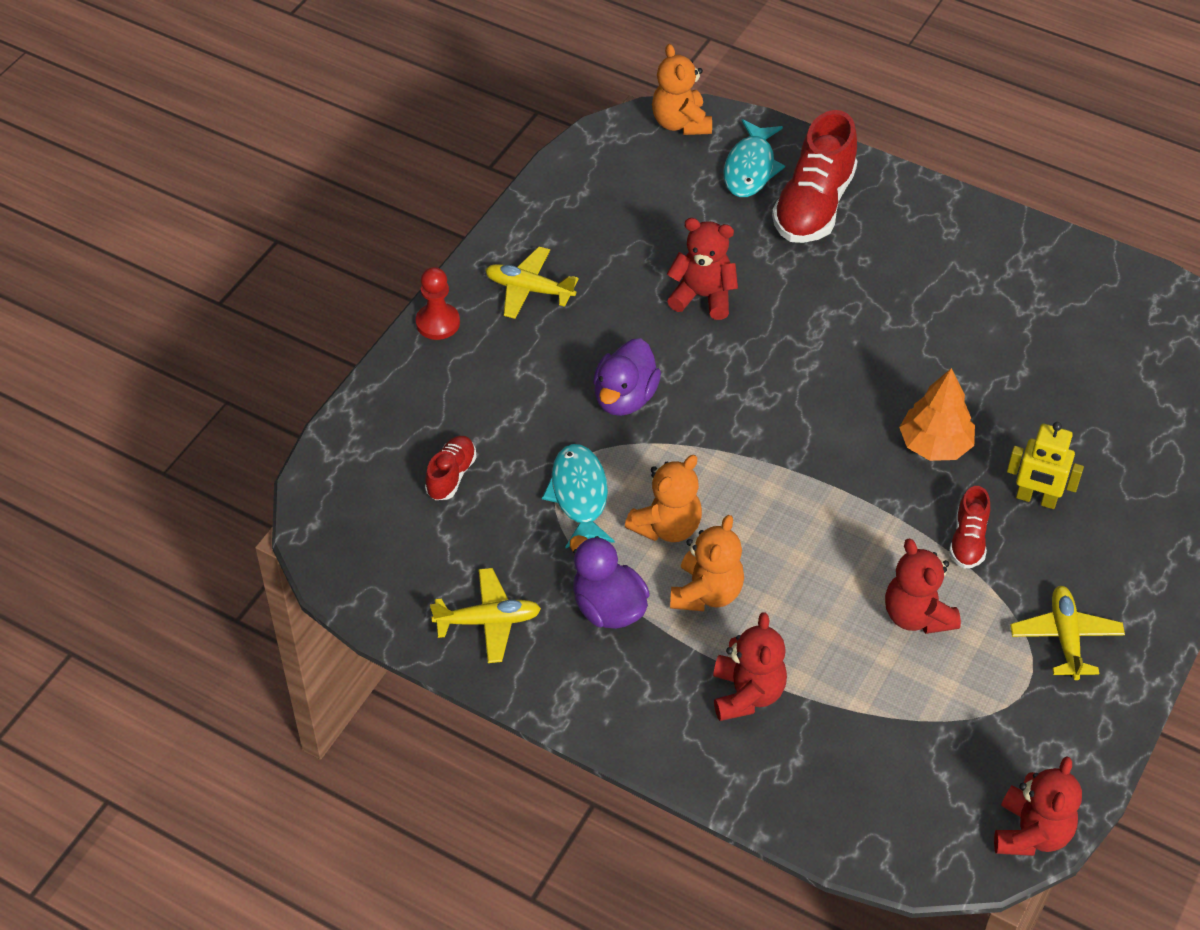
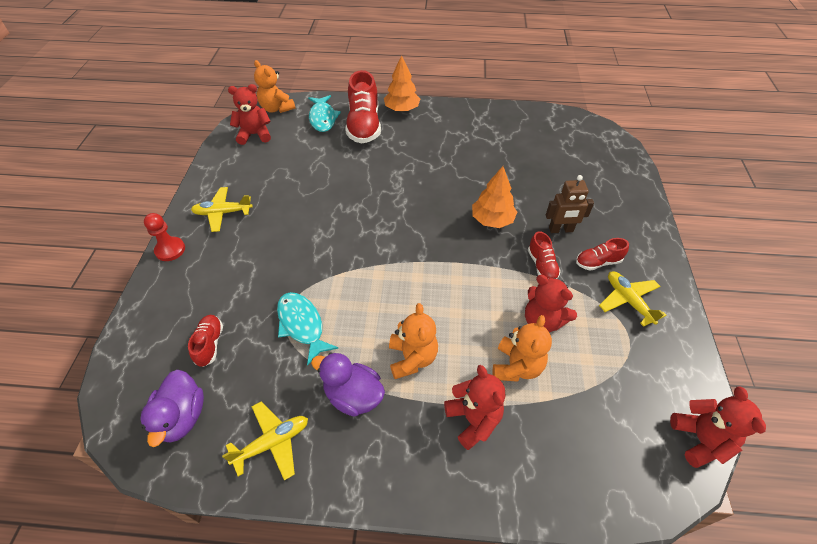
camera: 25 degrees left, 0 degrees up
purple duck [593,338,661,416] -> purple duck moved to [140,370,204,447]
orange teddy bear [625,455,702,542] -> orange teddy bear moved to [493,315,552,382]
red teddy bear [667,218,738,320] -> red teddy bear moved to [228,84,271,145]
yellow robot [1007,422,1084,509] -> brown robot [546,175,594,233]
none -> orange tree [384,55,420,112]
none -> red shoe [576,238,629,270]

